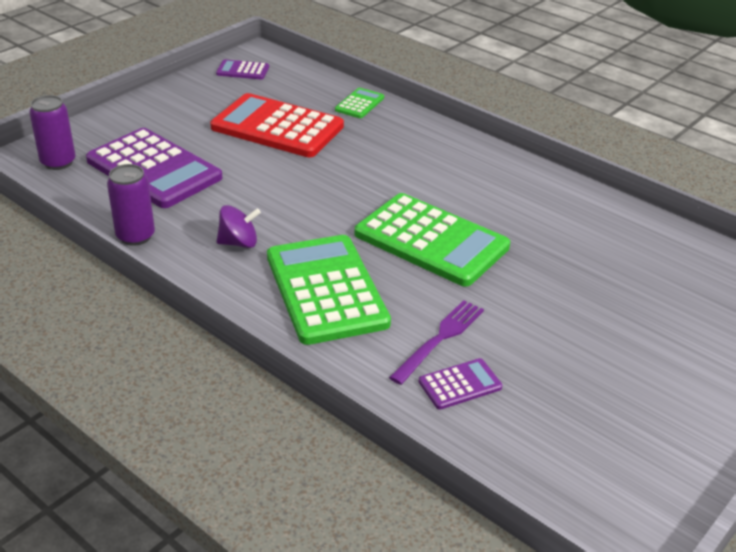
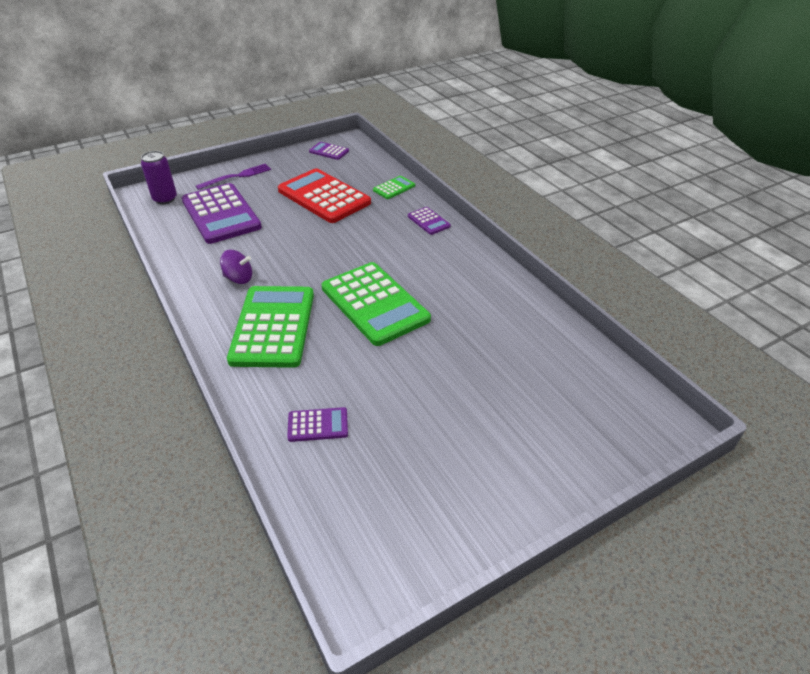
camera: 20 degrees right, 5 degrees up
purple can [107,164,155,246] -> none
purple fork [389,300,484,385] -> purple fork moved to [196,164,271,190]
none -> purple calculator [408,207,451,235]

